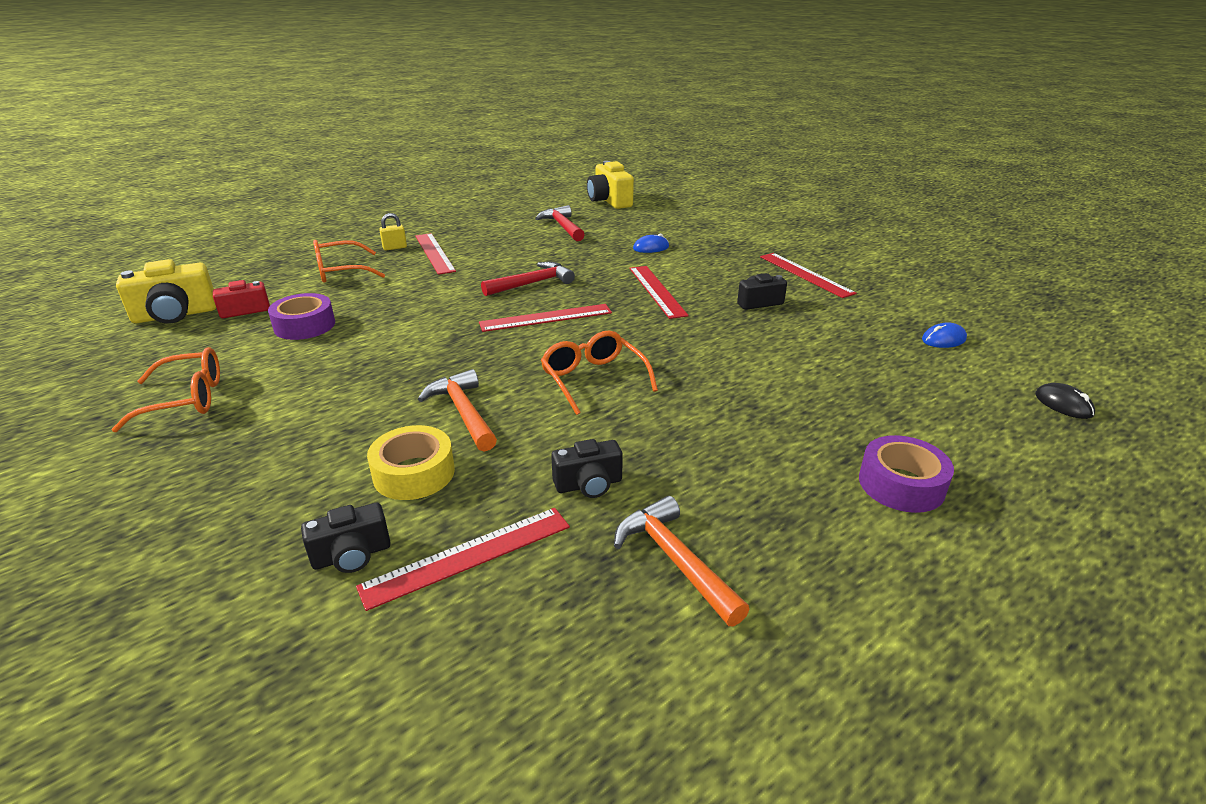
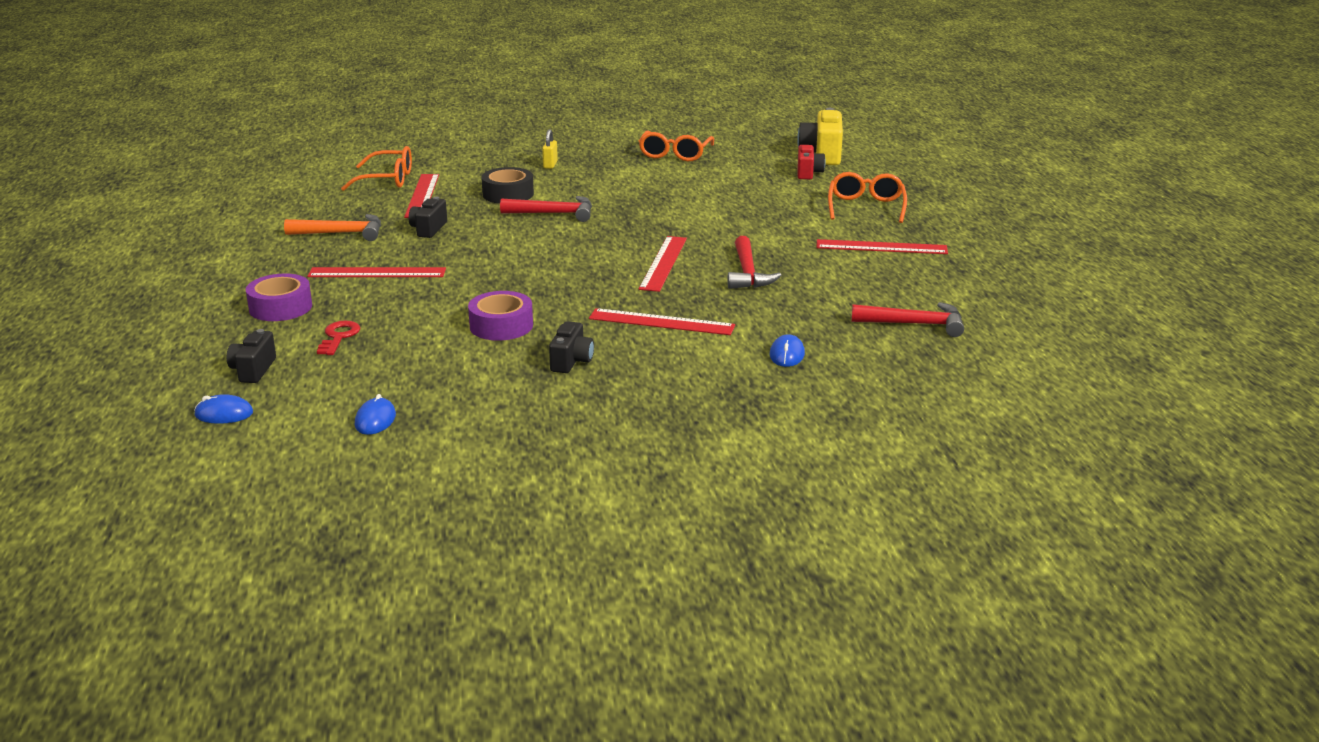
camera: 120 degrees right, 5 degrees down
purple tape [268,293,335,340] -> purple tape moved to [468,291,533,341]
black camera [301,503,391,573] -> black camera moved to [227,329,276,383]
yellow tape [367,425,455,500] -> black tape [481,167,534,204]
yellow padlock [379,213,407,250] -> yellow padlock moved to [542,129,558,169]
orange hammer [418,369,497,452] -> red hammer [500,196,592,222]
orange glasses [541,330,658,415] -> orange glasses moved to [341,146,412,191]
yellow camera [587,161,634,209] -> none
red ruler [760,253,857,298] -> red ruler moved to [307,267,446,277]
black mouse [1035,383,1095,419] -> blue mouse [194,394,253,424]
none -> red key [317,321,360,355]

